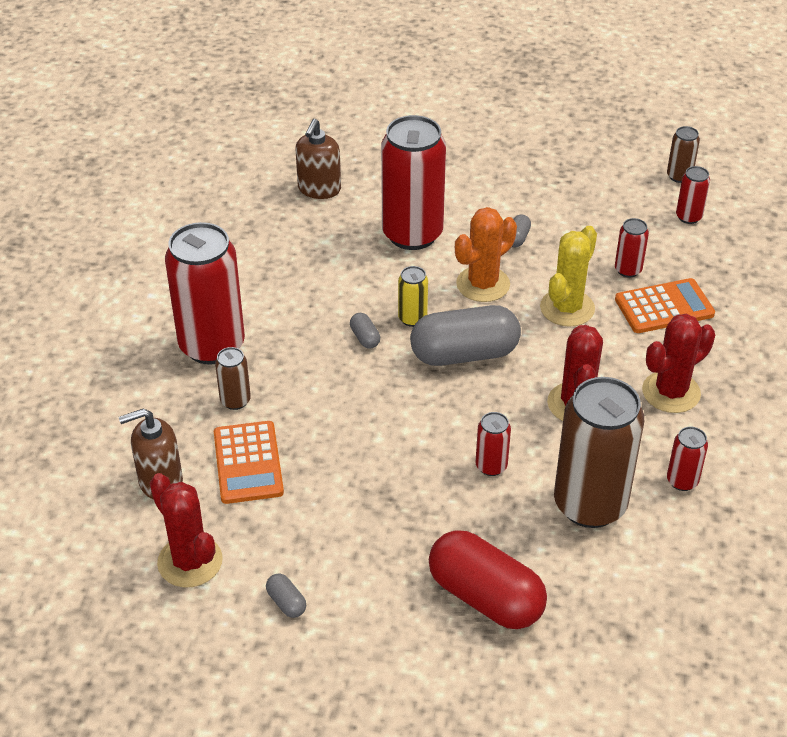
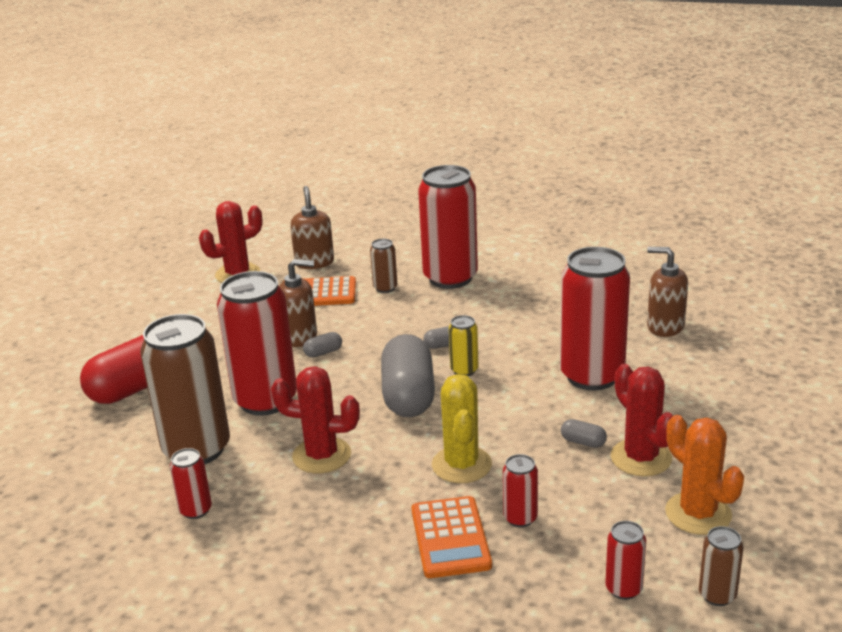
camera: 100 degrees right, 15 degrees down
grey capsule [266,574,306,618] -> grey capsule moved to [303,332,342,357]
orange cactus [455,207,517,302] -> orange cactus moved to [665,415,744,535]
red can [476,412,511,476] -> red can [217,271,297,416], size x2.25
yellow cactus [540,226,597,327] -> yellow cactus turned 45 degrees clockwise [432,374,492,483]
red cactus [642,314,715,413] -> red cactus moved to [611,364,673,477]
none -> brown soap dispenser [279,259,317,347]

